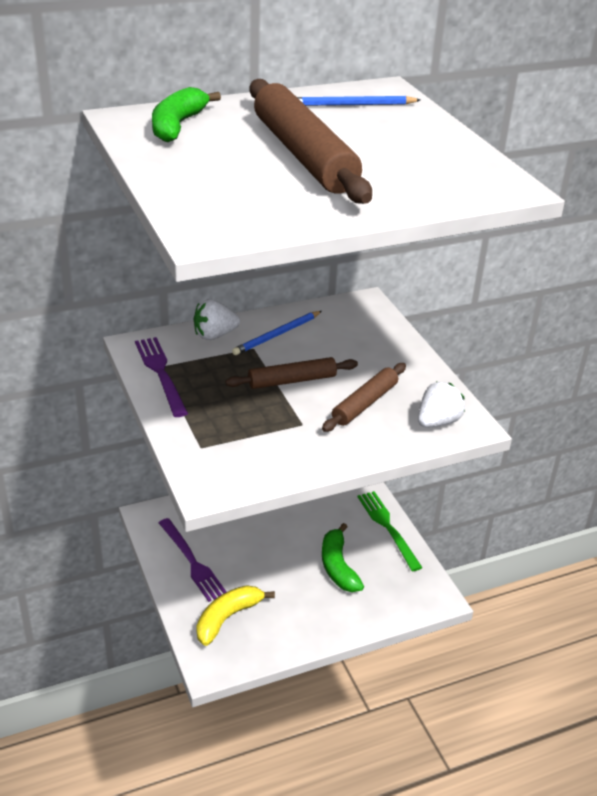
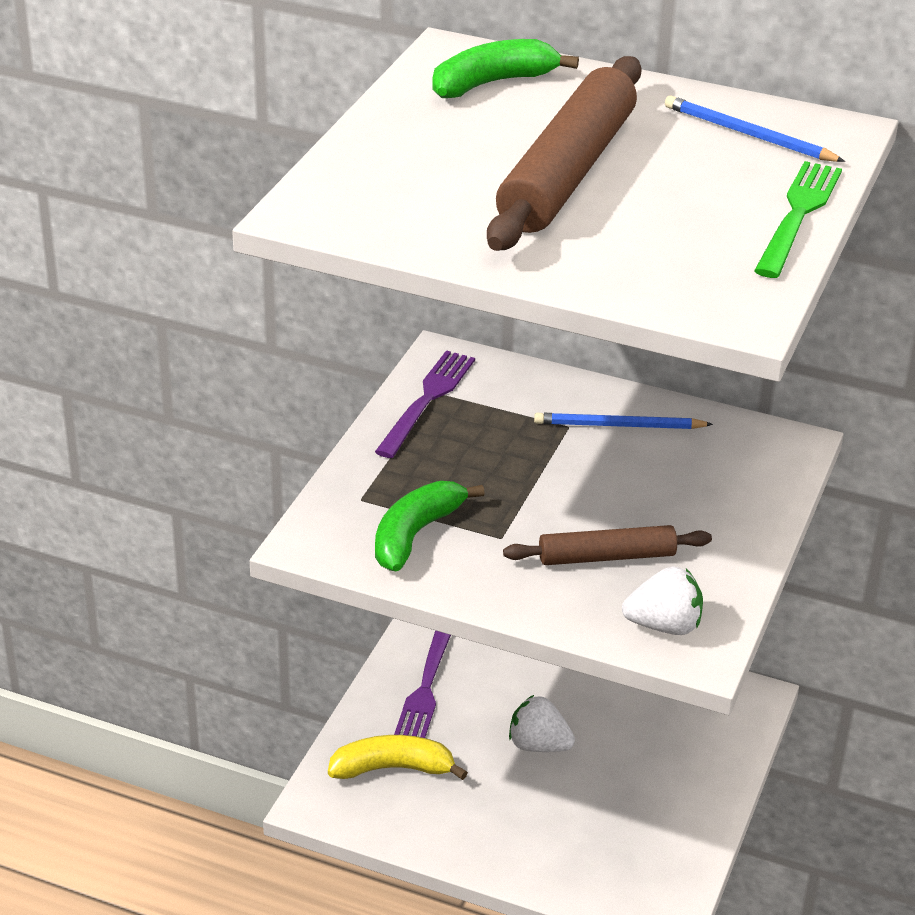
camera: 45 degrees right, 0 degrees up
white strawberry [194,299,240,340] -> white strawberry moved to [509,695,575,752]
brown rolling pin [225,357,358,389] -> none
green banana [322,523,364,592] -> green banana moved to [375,481,485,571]
green fork [357,491,423,571] -> green fork moved to [754,161,842,278]

